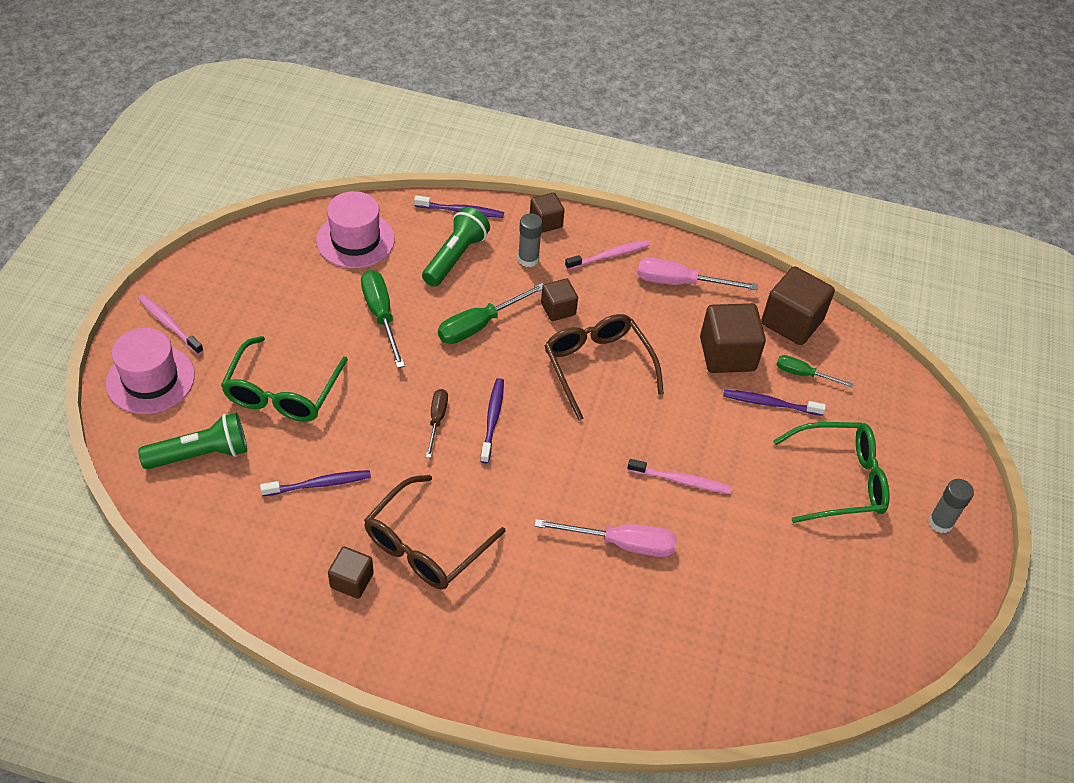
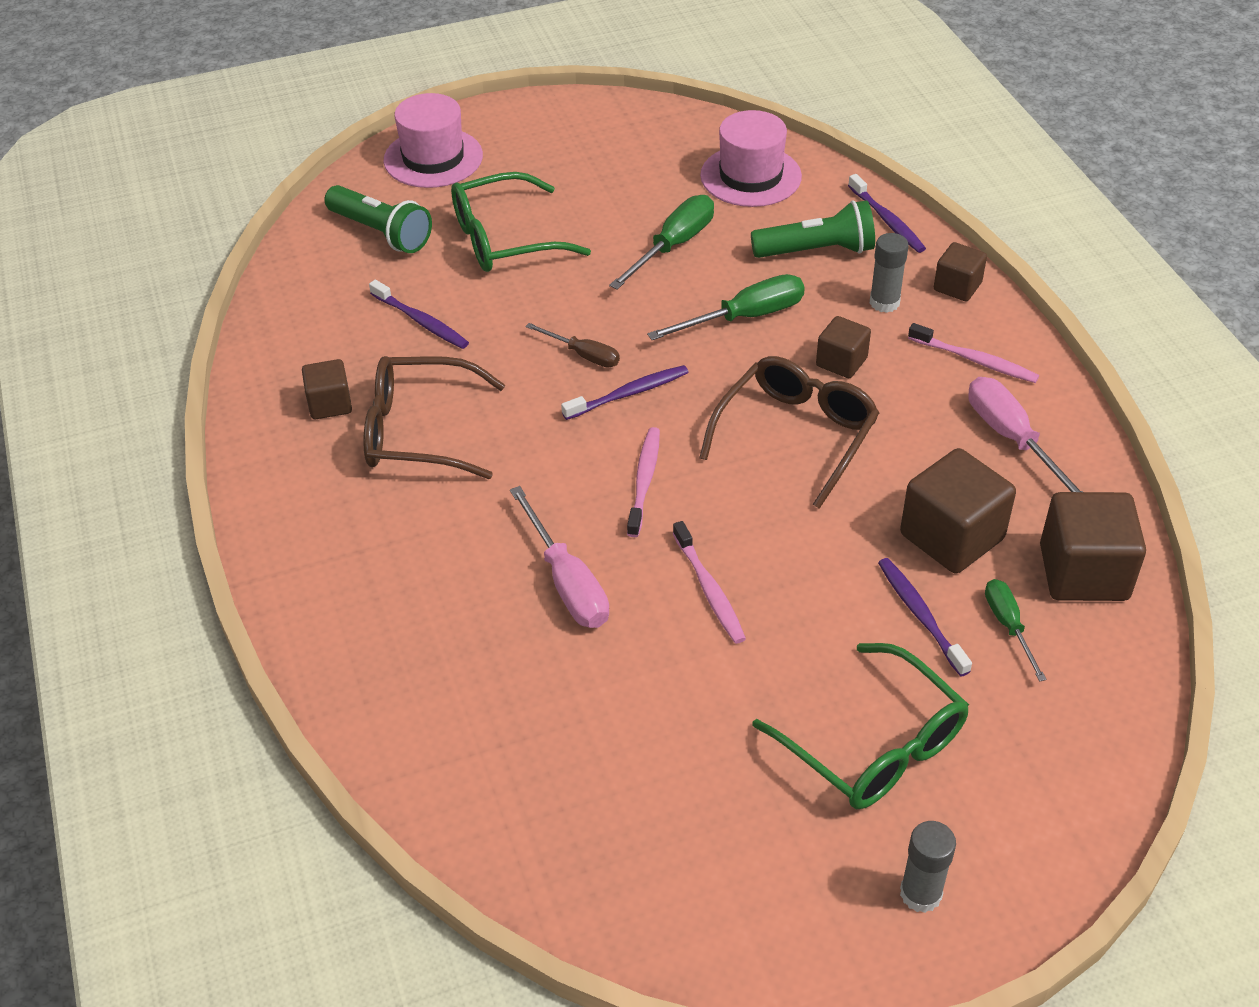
camera: 60 degrees right, 5 degrees down
pink toothbrush [138,294,204,355] -> pink toothbrush moved to [627,427,660,537]
brown screwdriver [426,389,448,458] -> brown screwdriver turned 60 degrees clockwise [525,323,620,368]
green screwdriver [438,283,543,344] -> green screwdriver turned 135 degrees clockwise [647,274,805,340]

